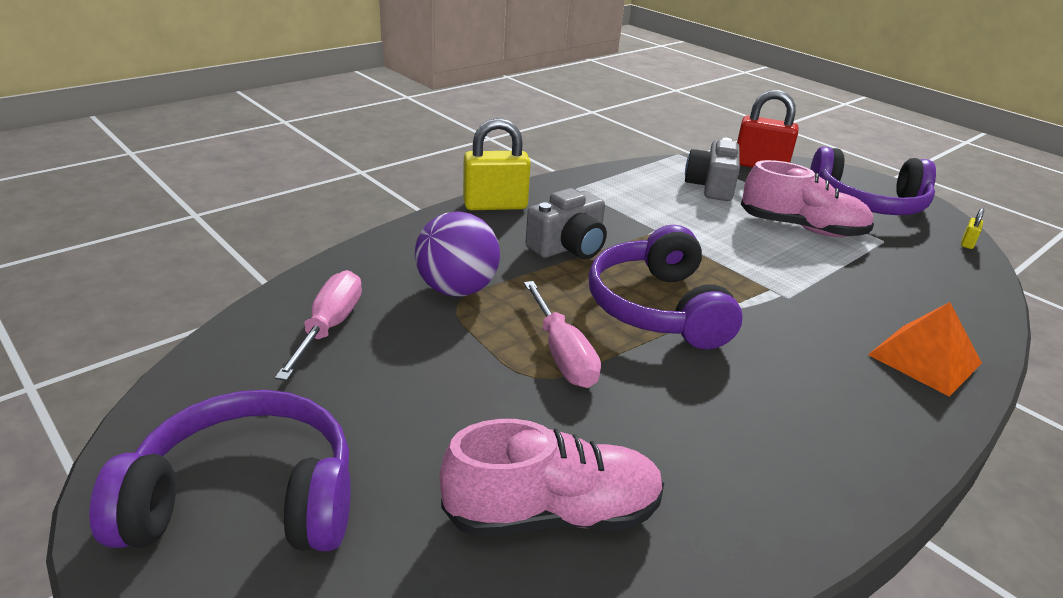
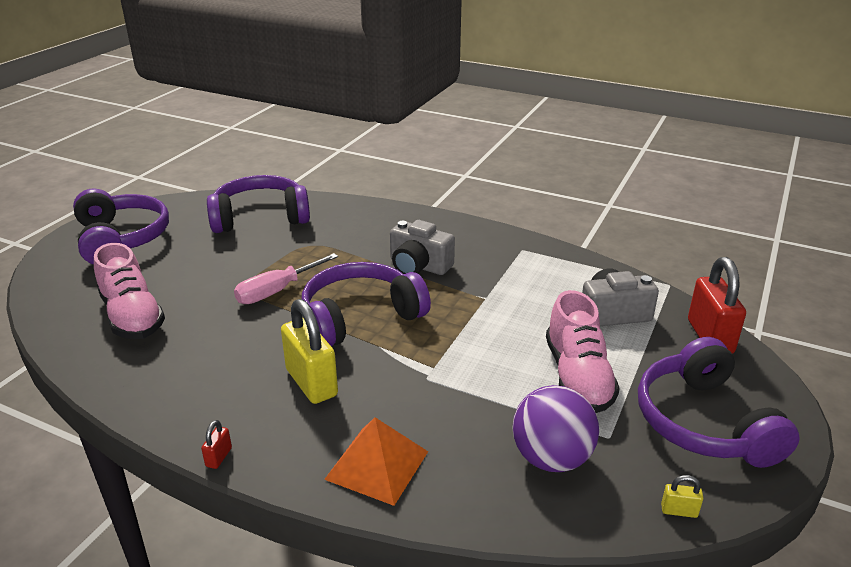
camera: 70 degrees right, 0 degrees up
pink screwdriver [275,270,362,381] -> purple headphones [207,175,310,233]
purple ball [415,211,500,297] -> purple ball moved to [512,385,599,472]
yellow padlock [463,118,531,210] -> yellow padlock moved to [281,299,338,404]
none -> red padlock [201,420,232,469]

